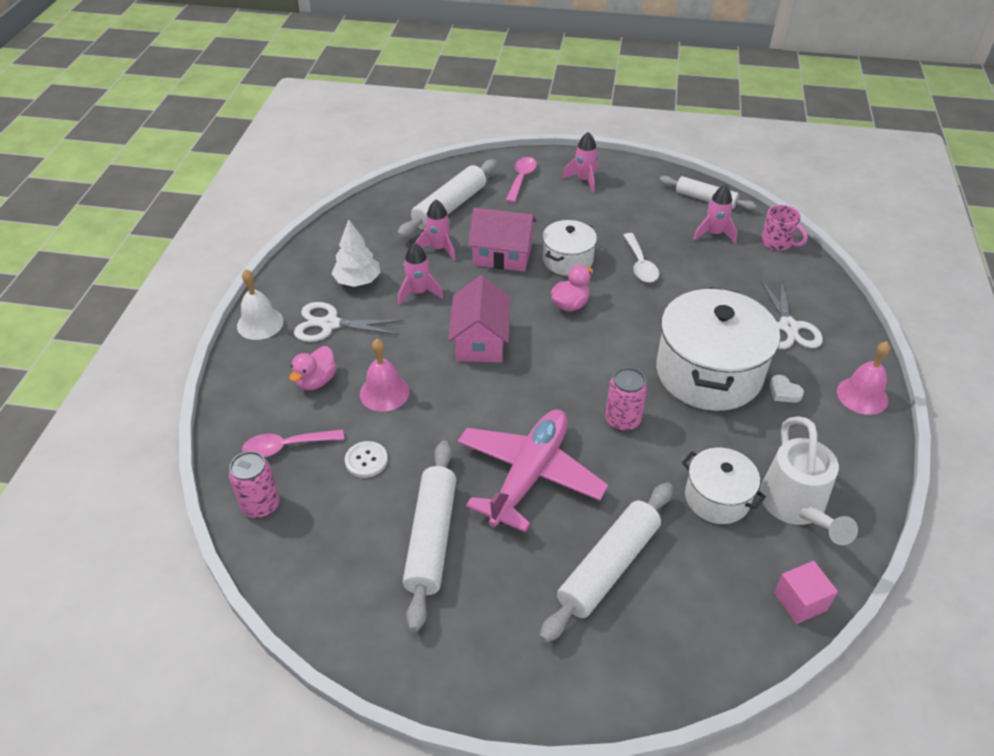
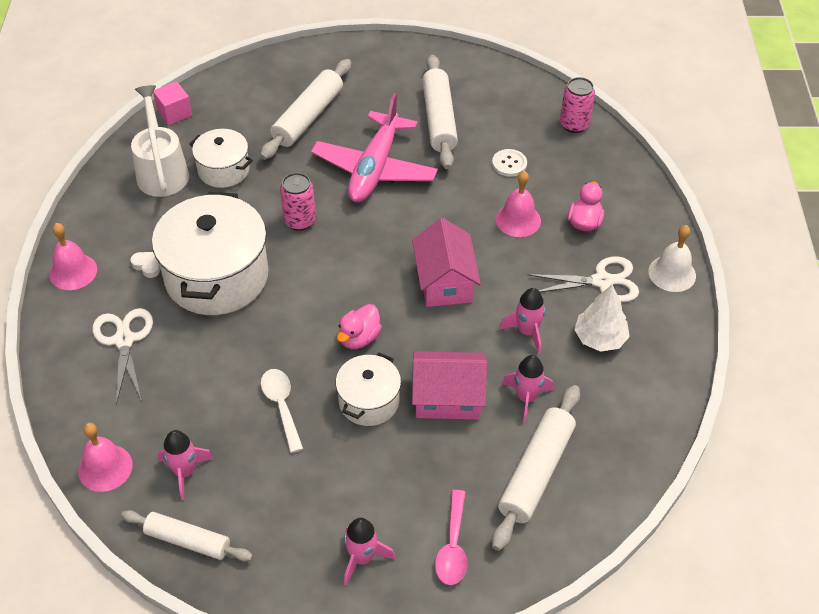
camera: 170 degrees right, 5 degrees up
pink spoon [242,429,344,457] -> none
pink mug [761,205,808,251] -> pink bell [78,423,133,492]

